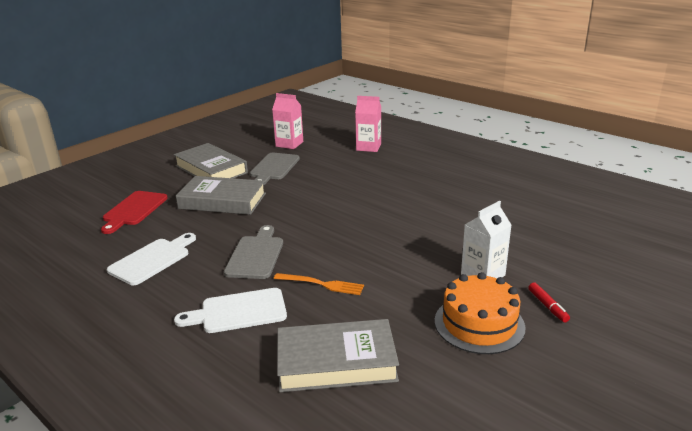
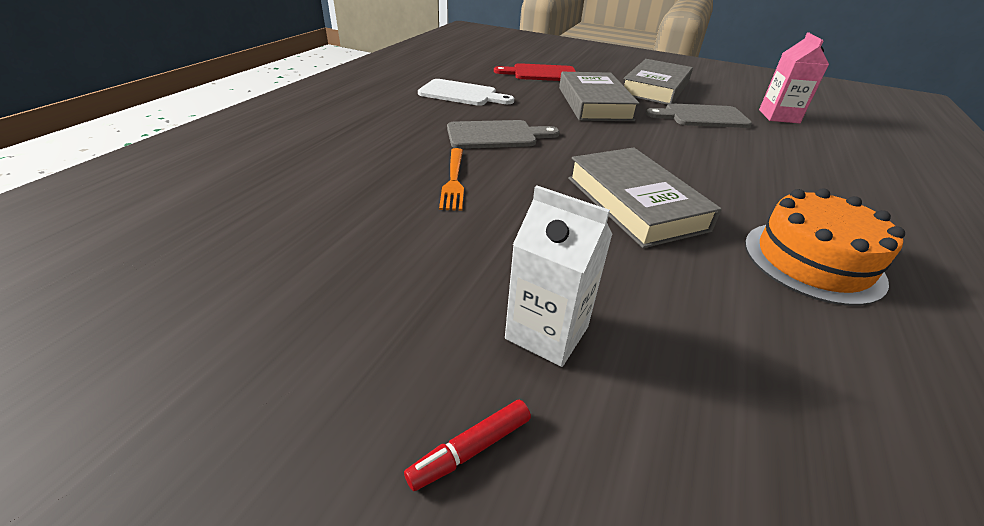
camera: 70 degrees right, 10 degrees up
white cutting board [174,288,287,333] -> none
grey book [277,319,399,392] -> grey book moved to [568,147,722,248]
pink carton [355,96,381,152] -> none
orange cake [435,272,525,354] -> orange cake moved to [745,188,905,306]

